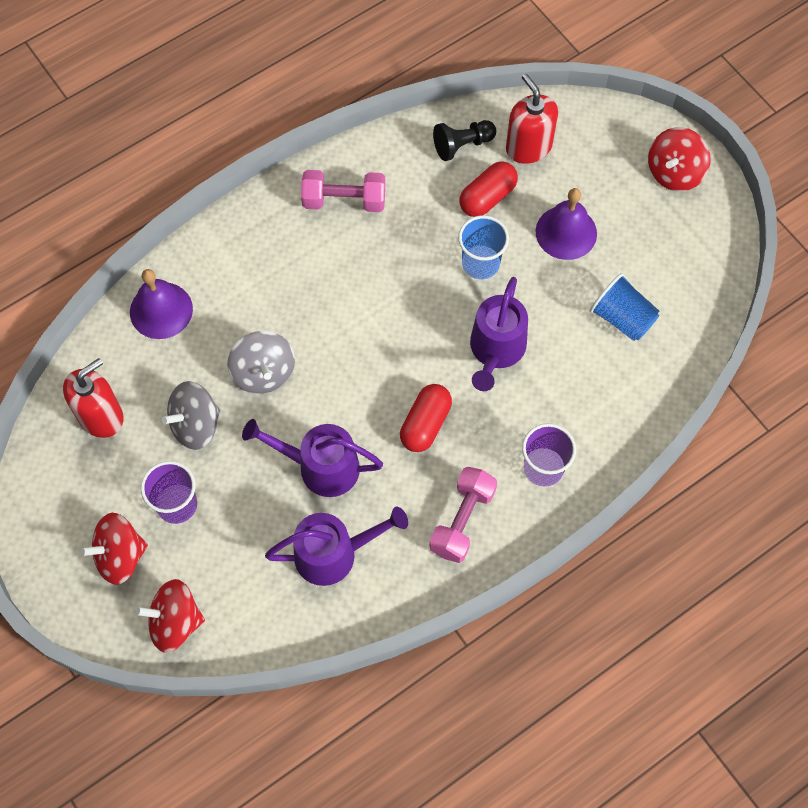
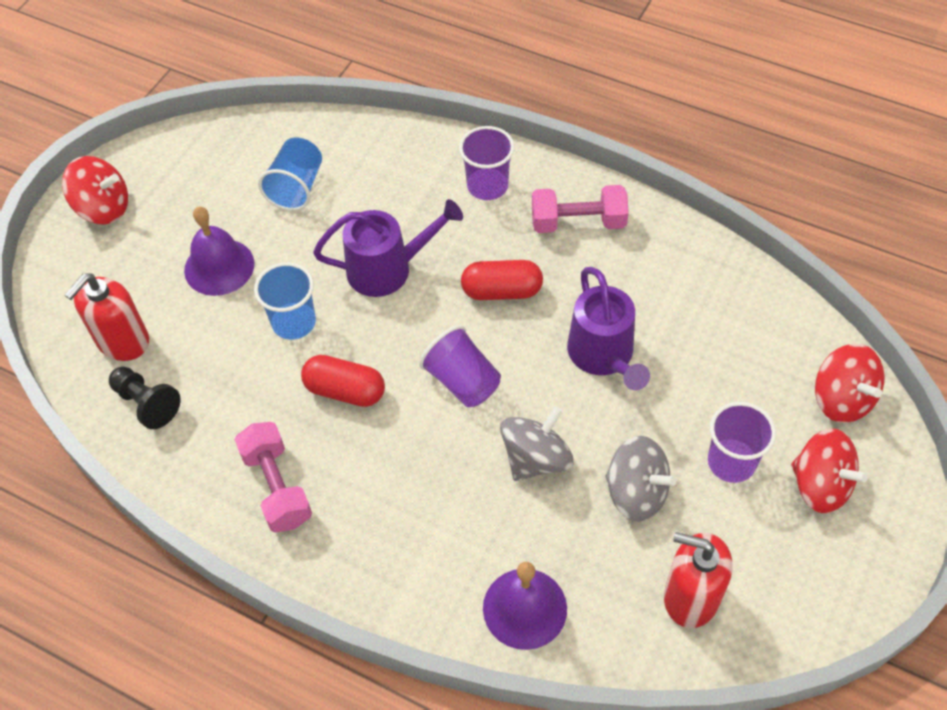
camera: 115 degrees left, 10 degrees down
purple watering can [265,507,408,586] -> none
red capsule [459,161,518,217] -> red capsule moved to [301,355,385,407]
none -> purple cup [419,325,501,407]

